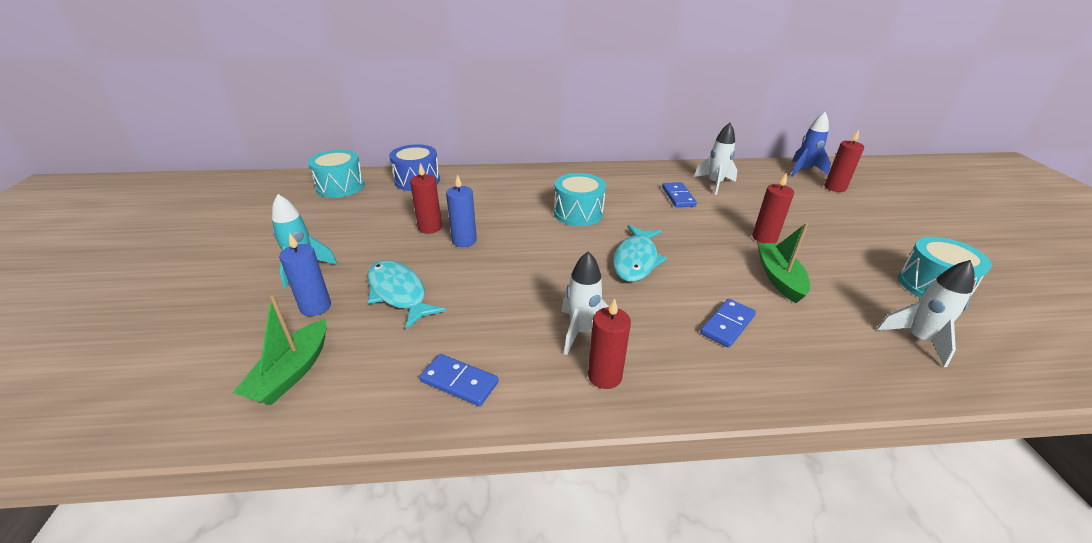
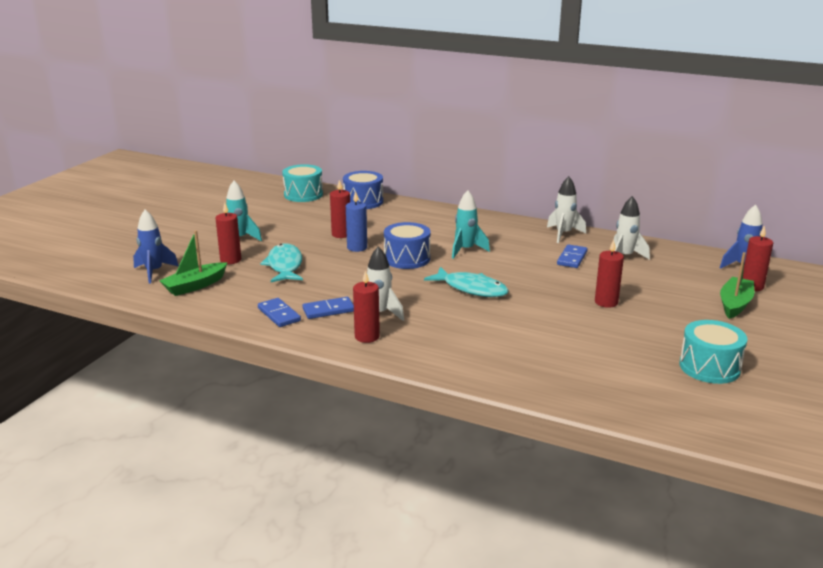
camera: 30 degrees right, 10 degrees down
blue candle [279,233,331,316] -> red candle [215,203,241,264]
turquoise drum [554,173,606,226] -> turquoise rocket [452,190,490,259]
turquoise fish [613,225,667,282] -> turquoise fish turned 105 degrees counterclockwise [424,267,509,297]
blue domino [700,299,756,348] -> blue domino moved to [303,297,354,319]
green boat [757,223,810,303] -> green boat moved to [720,252,754,319]
white rocket [877,260,975,367] -> white rocket moved to [547,176,586,243]
none -> blue rocket [133,210,179,284]
none -> blue drum [384,222,431,269]

